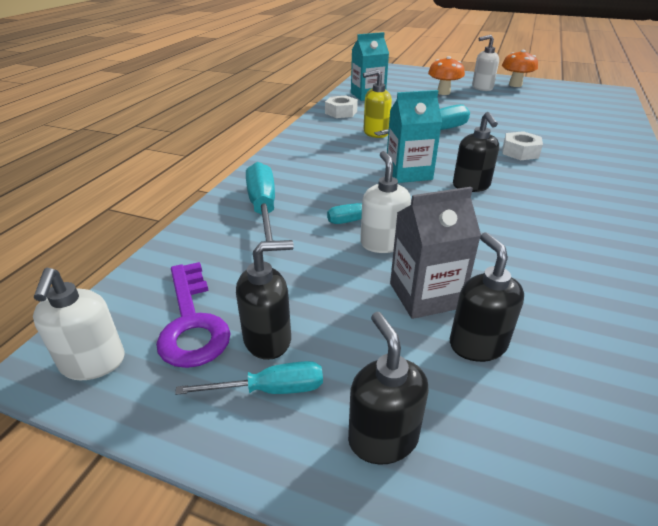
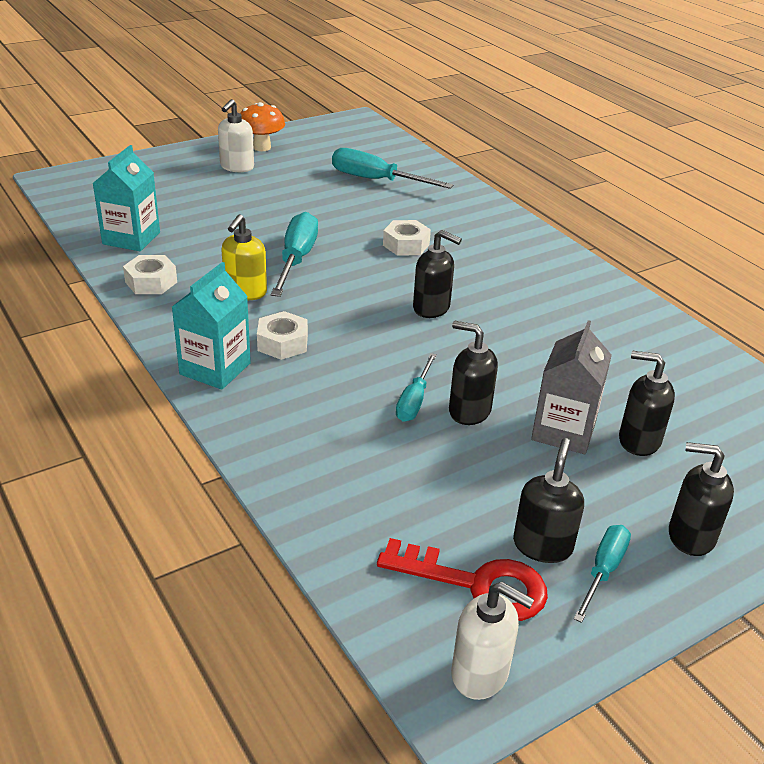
camera: 55 degrees left, 0 degrees up
purple key [156,262,231,368] -> red key [377,538,548,621]
turquoise screwdriver [246,162,275,241] -> turquoise screwdriver moved to [332,148,454,189]
white soap dispenser [360,151,411,253] -> black soap dispenser [449,321,498,425]
turquoise carton [387,90,442,183] -> turquoise carton moved to [172,262,251,390]
orange mushroom [428,56,465,95] -> none
none -> white nut [257,311,308,360]

